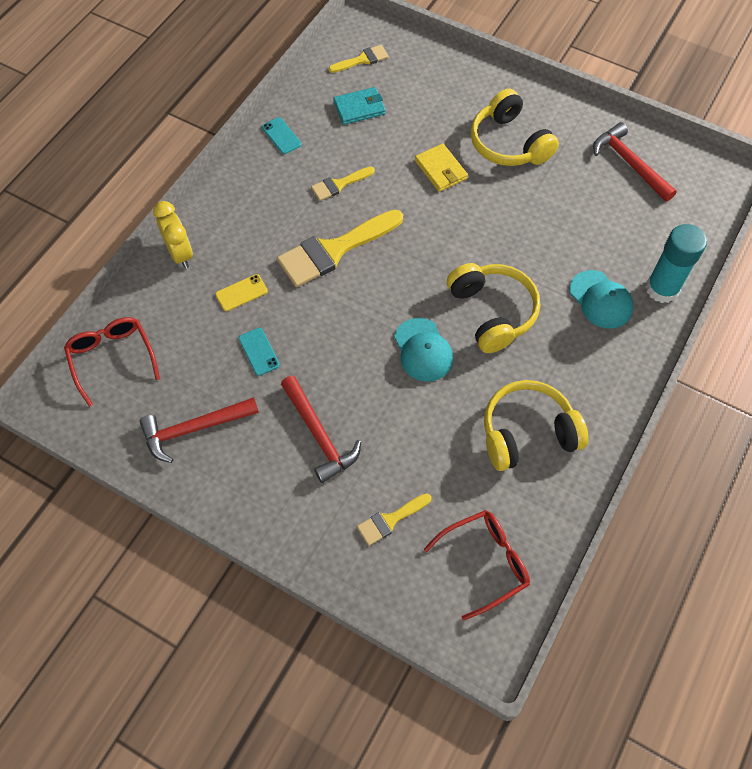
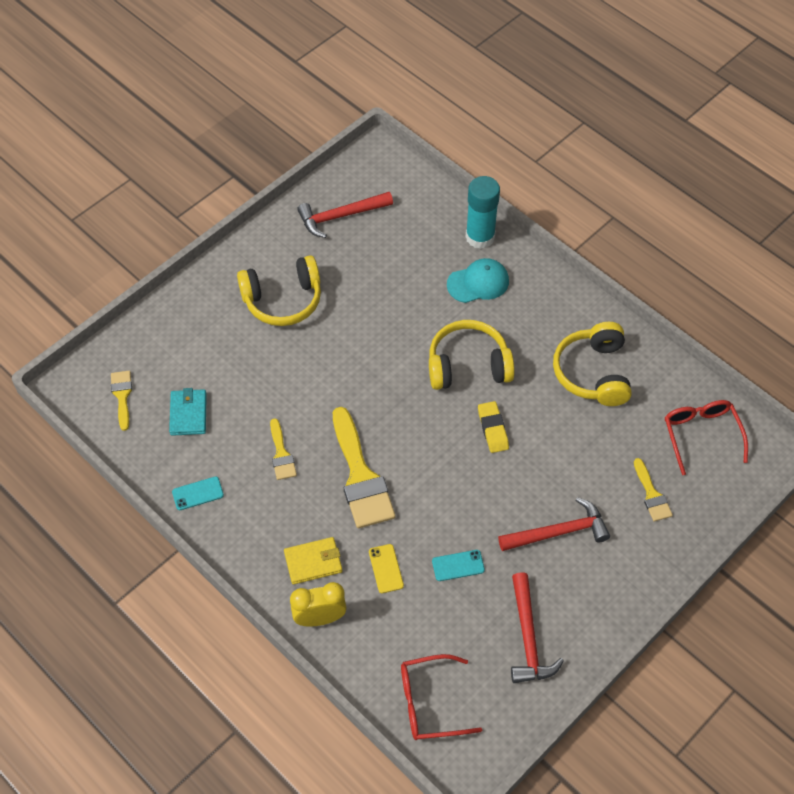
camera: 75 degrees left, 5 degrees down
turquoise cap [394,318,453,382] -> yellow eraser [478,401,509,453]
yellow wallet [415,143,468,192] -> yellow wallet moved to [284,537,342,584]

